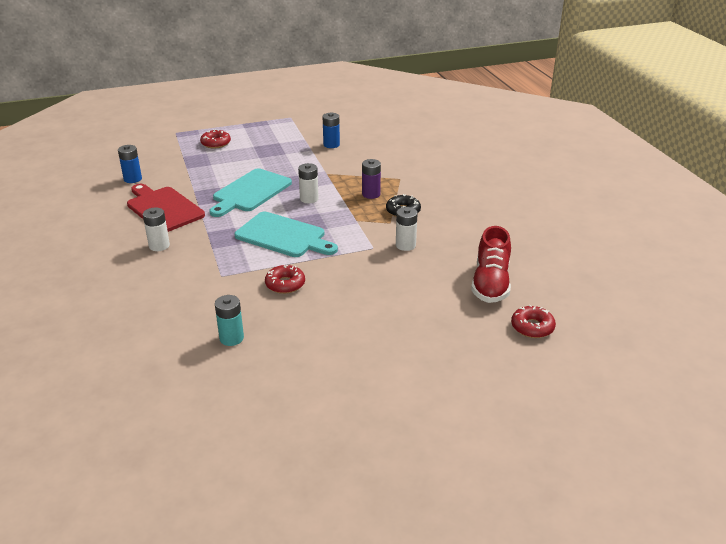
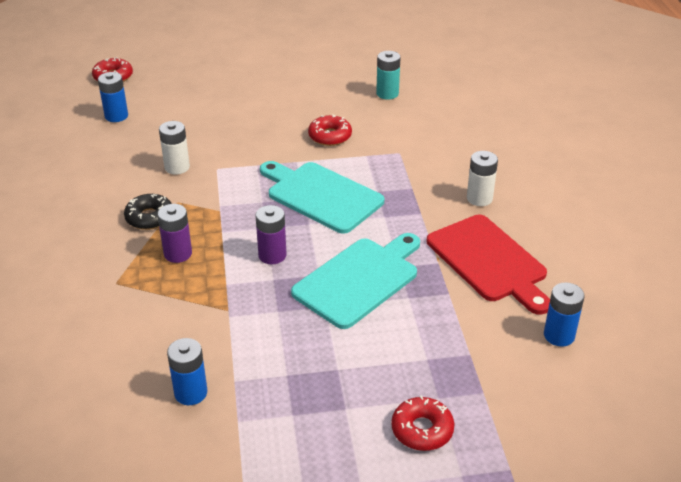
camera: 170 degrees left, 5 degrees up
white battery [298,163,319,203] -> purple battery [255,205,287,264]
red shoe [471,226,511,303] -> blue battery [98,72,128,122]

